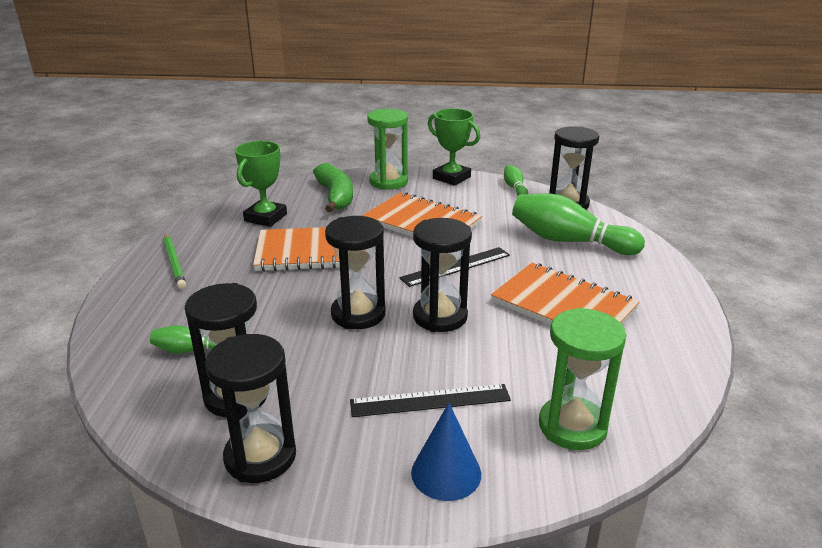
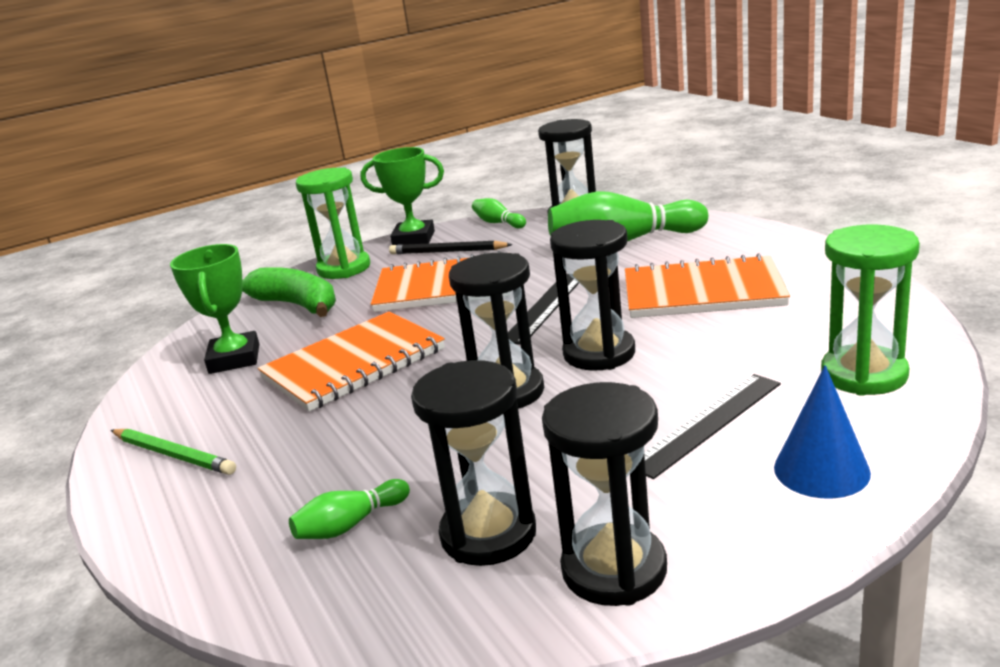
camera: 30 degrees left, 5 degrees down
none -> black pencil [389,241,513,254]

